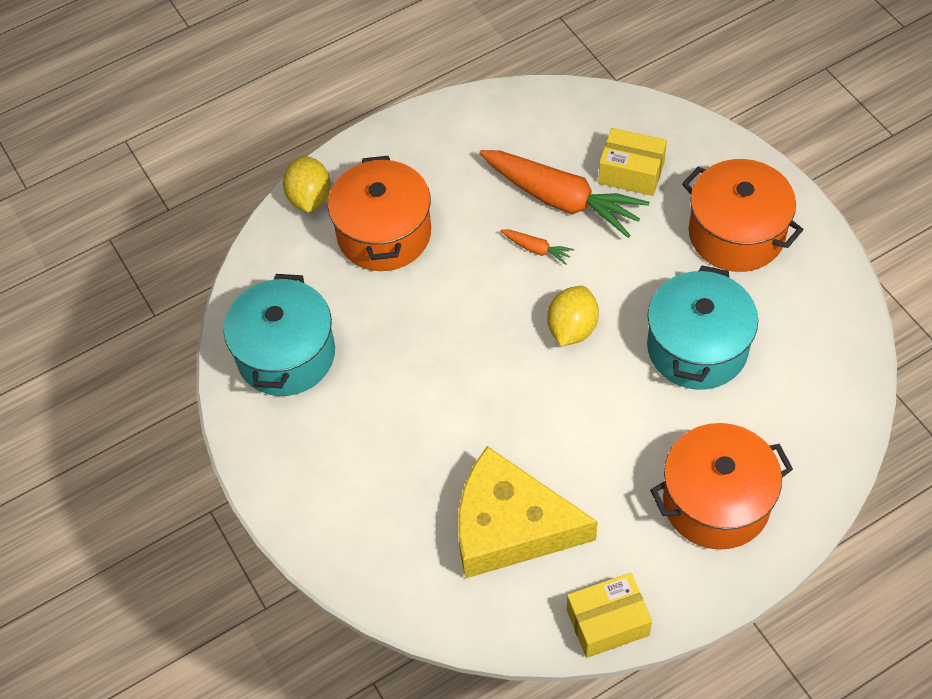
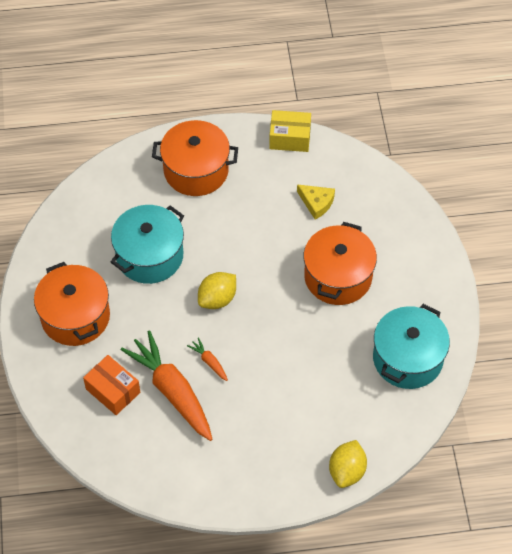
camera: 160 degrees left, 0 degrees up
orange pot [328,156,431,271] -> orange pot moved to [304,222,377,305]
yellow cheese [458,446,598,579] -> yellow cheese [297,184,335,220], size x0.46
yellow box [598,128,667,196] -> orange box [83,355,140,415]

